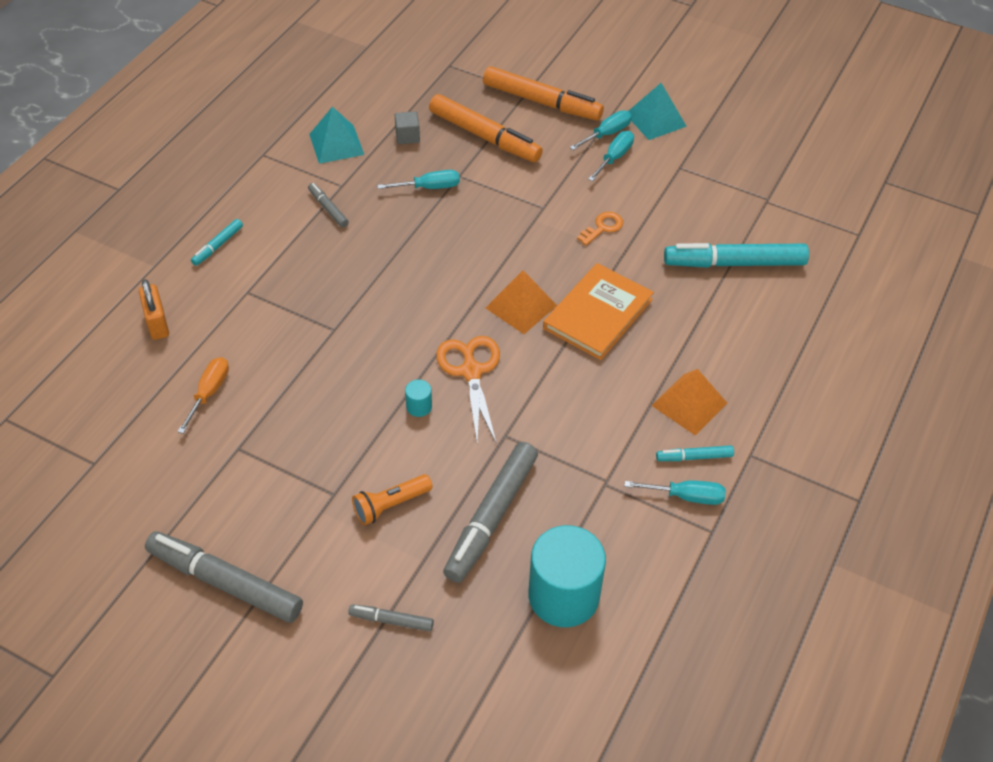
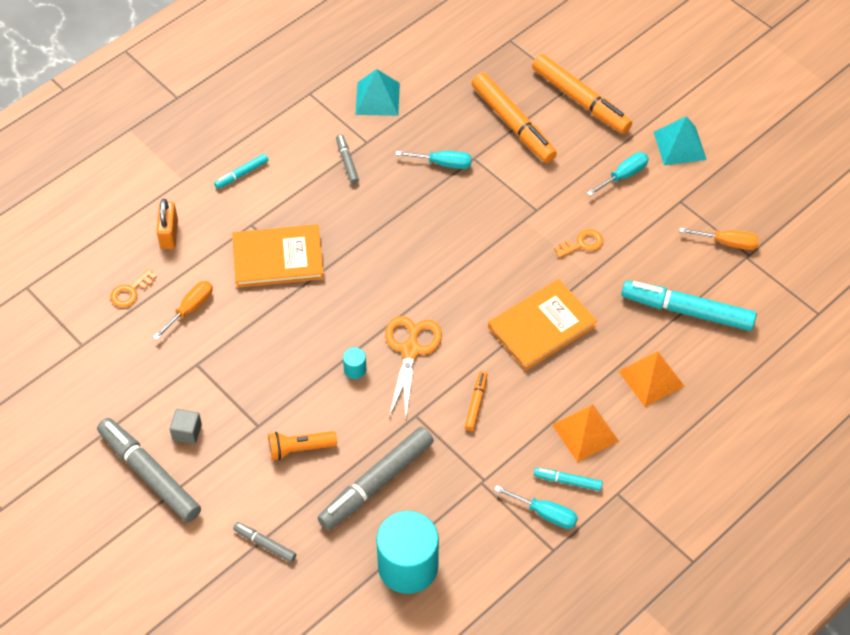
camera: 20 degrees right, 5 degrees up
grey cube [395,111,420,144] -> grey cube moved to [170,409,202,444]
orange pyramid [486,271,557,334] -> orange pyramid moved to [618,351,685,407]
turquoise screwdriver [570,110,632,150] -> none
none -> orange key [110,269,157,307]
none -> orange book [232,224,324,288]
none -> orange marker [465,371,487,431]
none -> orange screwdriver [679,228,759,250]

